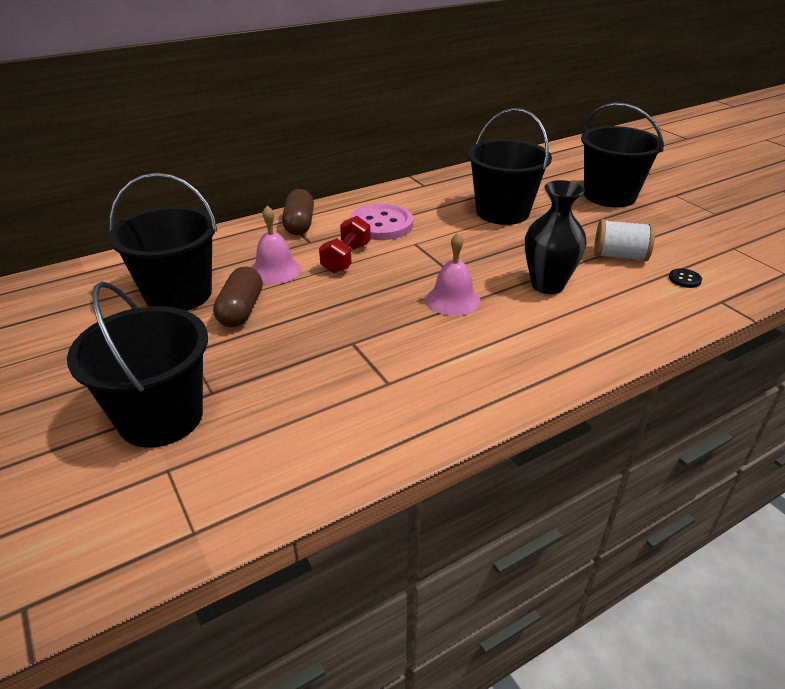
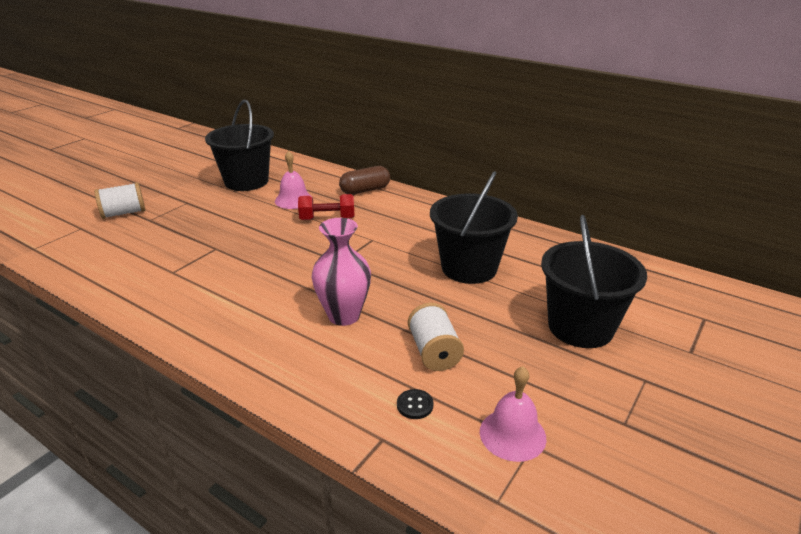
camera: 65 degrees right, 5 degrees down
black bucket [67,282,208,448] -> white spool [94,182,145,219]
brown capsule [213,267,263,327] -> none
pink button [350,204,413,240] -> none
pink bell [426,233,480,316] -> pink bell moved to [480,366,546,462]
black vase [525,180,587,294] -> pink vase [312,218,371,326]

